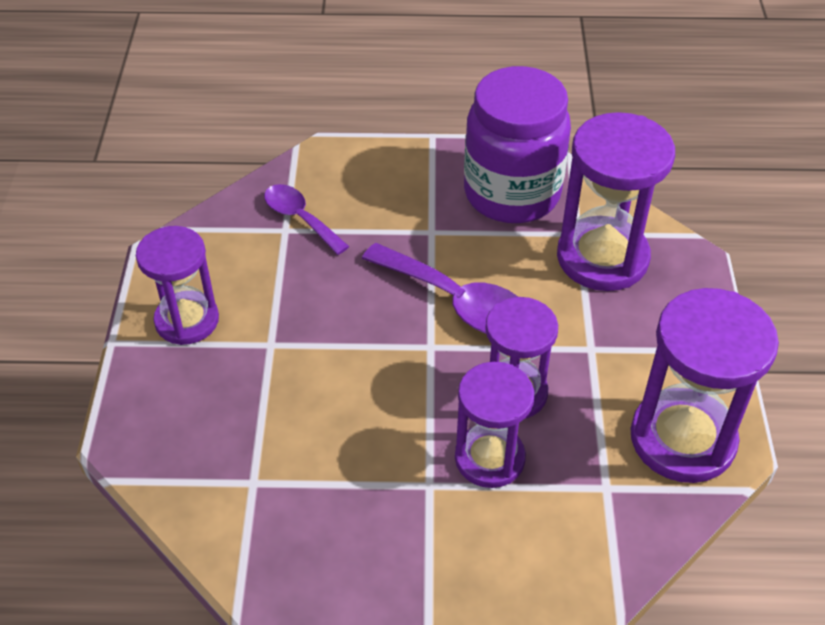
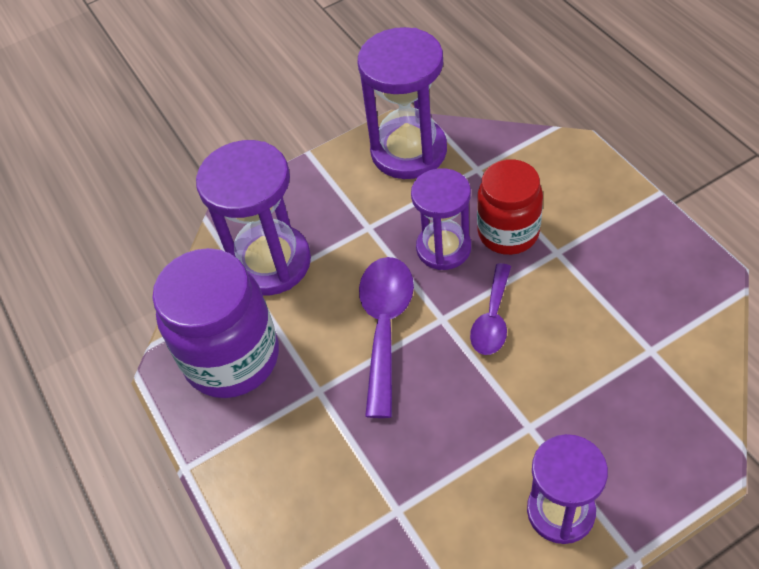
camera: 115 degrees left, 5 degrees up
purple spoon [264,184,350,255] -> purple spoon moved to [470,263,511,355]
purple hourglass [455,362,534,488] -> red jar [477,159,543,255]

